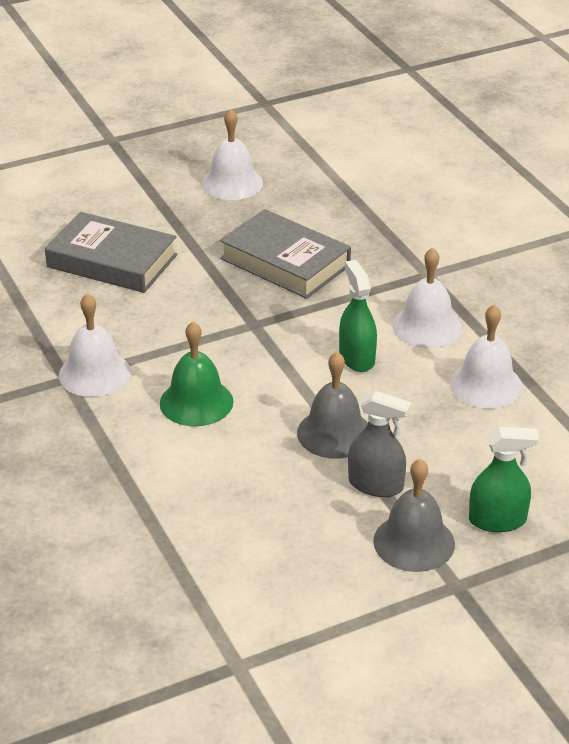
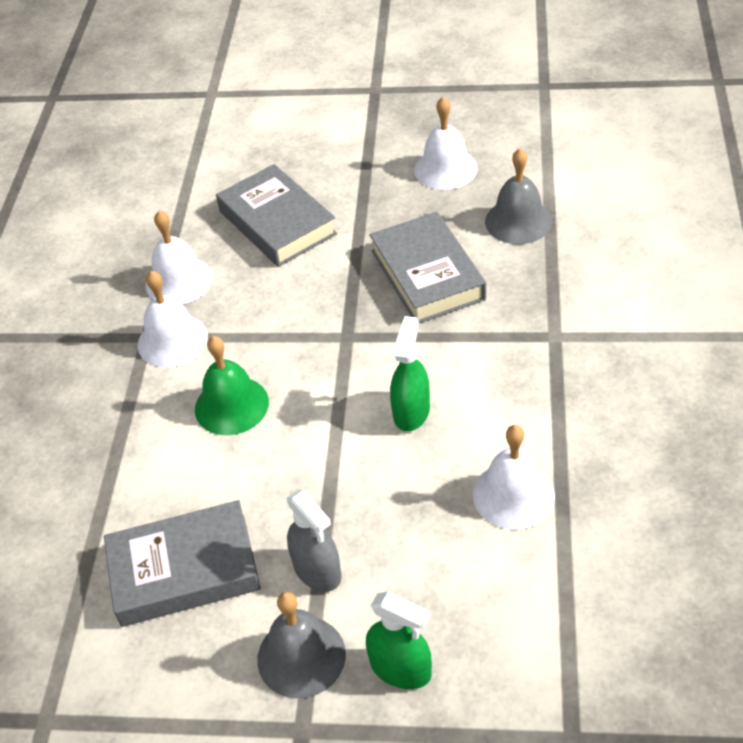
camera: 35 degrees right, 10 degrees up
grey bell [297,352,368,459] -> grey bell moved to [485,148,552,244]
white bell [392,247,462,348] -> white bell moved to [146,210,213,304]
none -> grey book [104,500,261,627]

